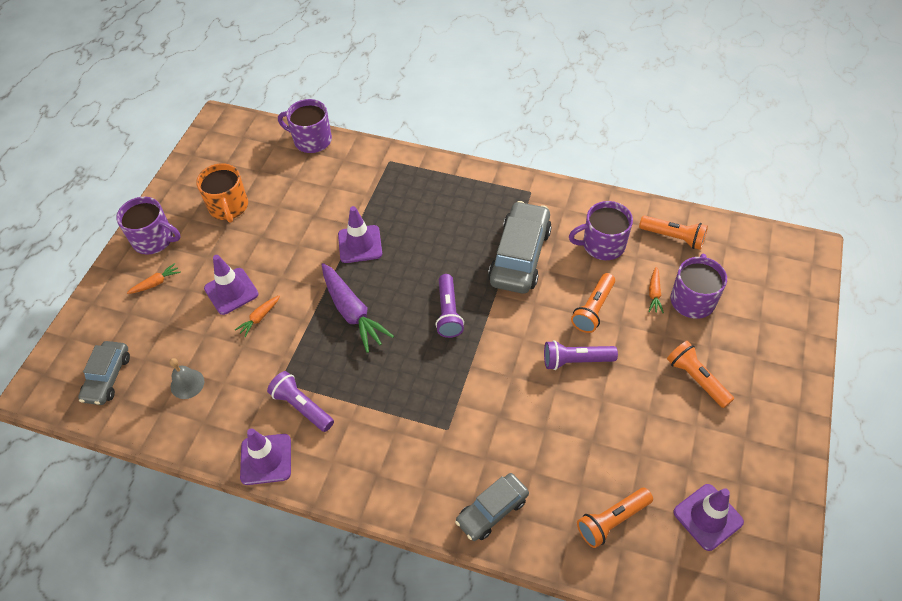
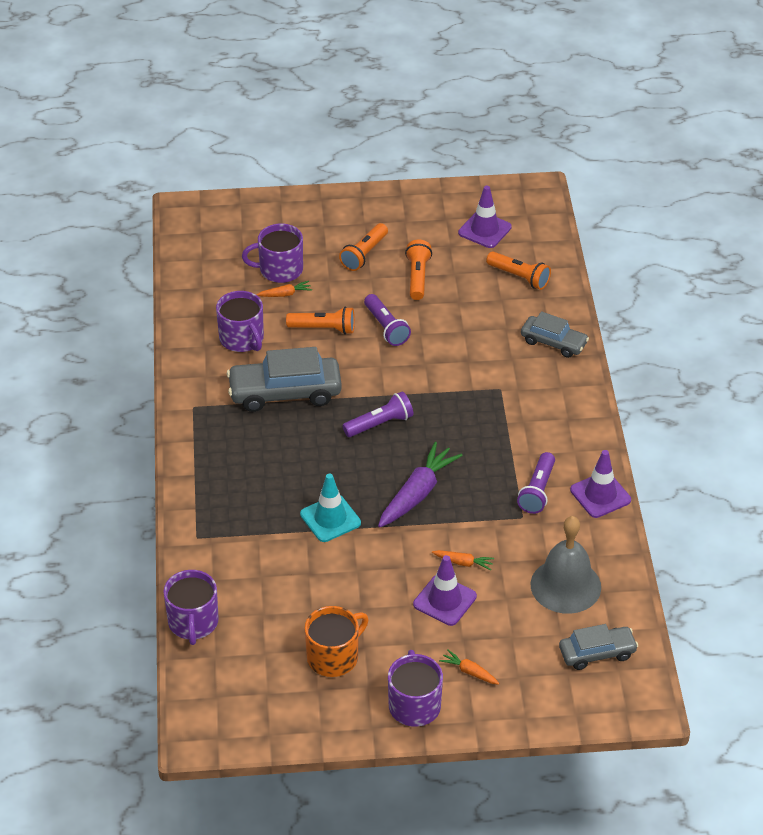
camera: 115 degrees left, 10 degrees down
grey bell [169,358,204,399] -> grey bell [531,516,601,614], size x1.97
purple traffic cone [338,206,382,263] -> turquoise traffic cone [300,473,361,542]
orange flashlight [639,215,708,250] -> orange flashlight moved to [405,240,432,300]

